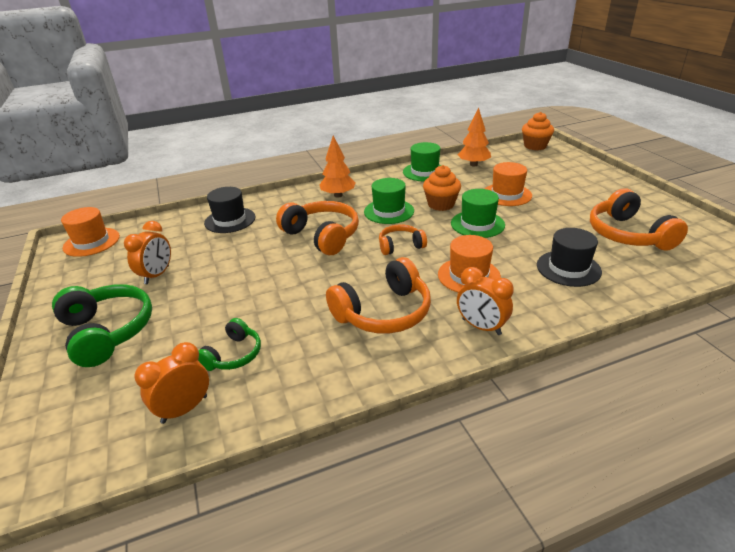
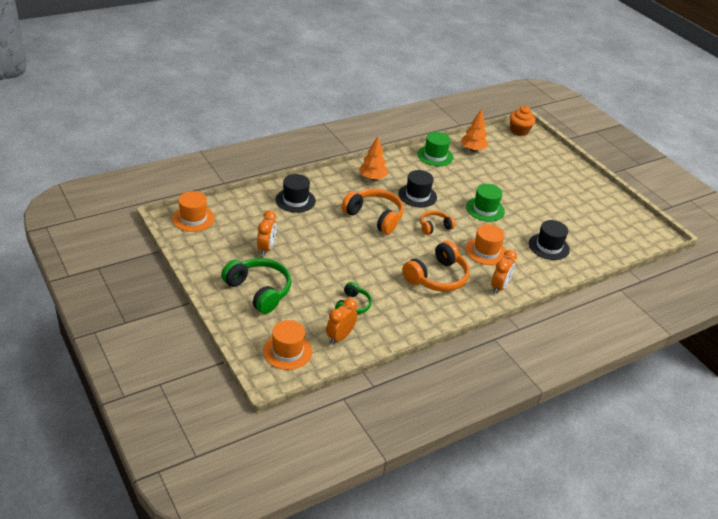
camera: 15 degrees left, 5 degrees up
green hat [364,178,414,224] -> black hat [398,170,437,207]
orange cupcake [423,165,461,211] -> none
orange clock [457,267,514,335] -> orange clock turned 90 degrees counterclockwise [491,250,517,294]
orange hat [485,162,532,206] -> orange hat moved to [263,320,312,370]
orange headphones [590,189,688,251] -> none

